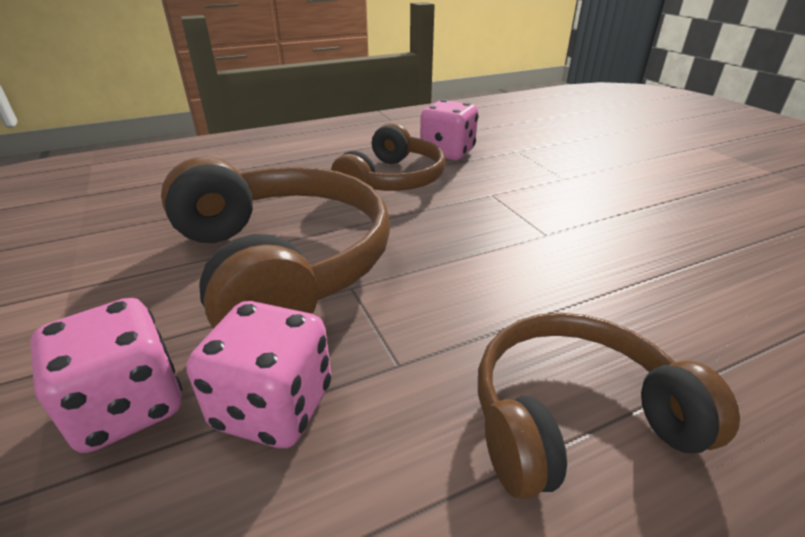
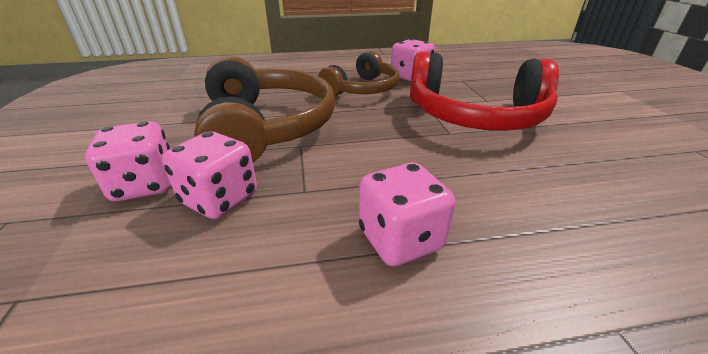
camera: 15 degrees right, 0 degrees up
brown headphones [478,313,740,499] -> pink dice [359,163,455,267]
none -> red headphones [410,52,559,131]

